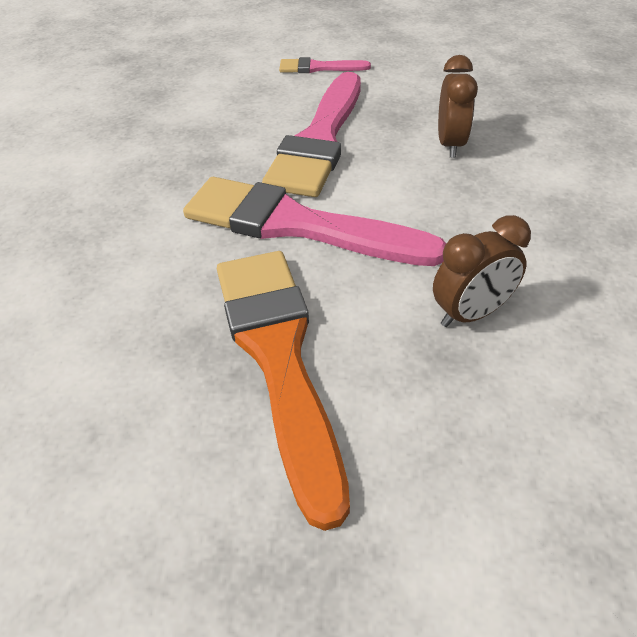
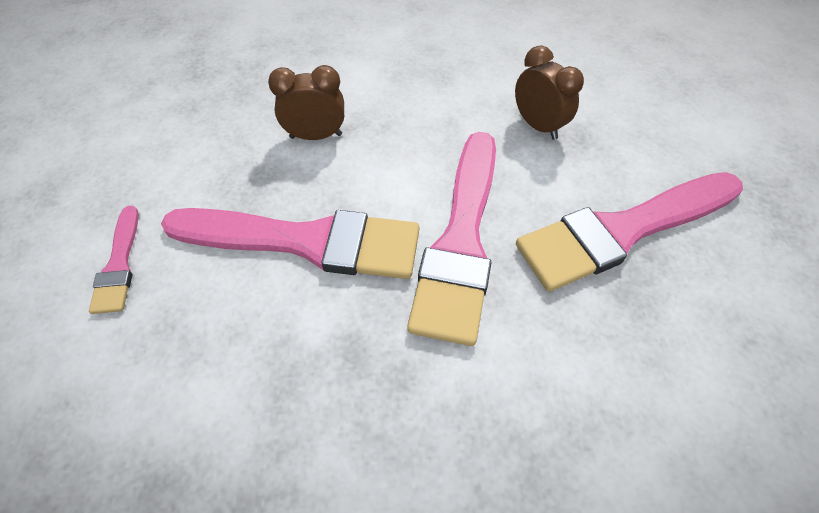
camera: 100 degrees left, 10 degrees up
orange brush [217,251,350,531] -> pink brush [516,172,743,291]

